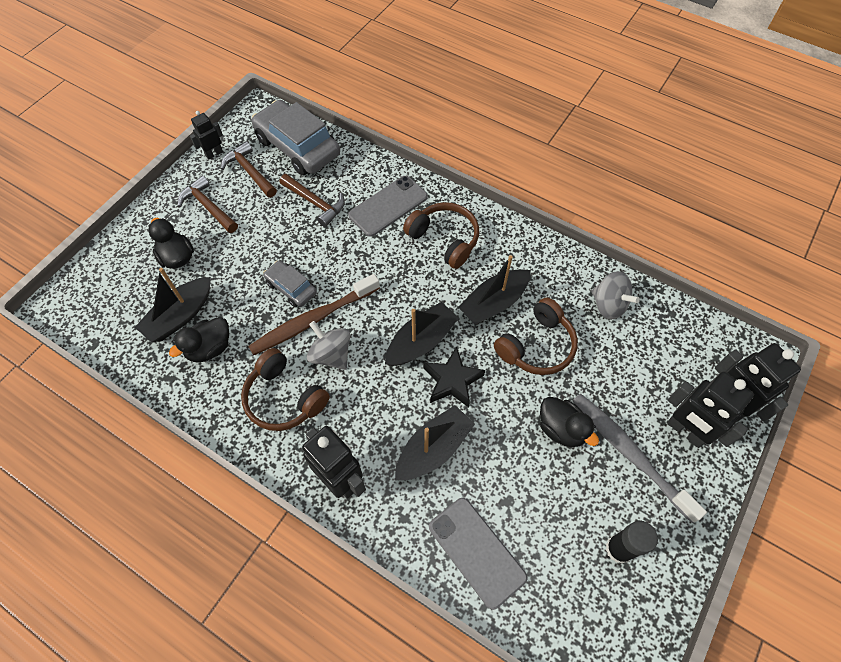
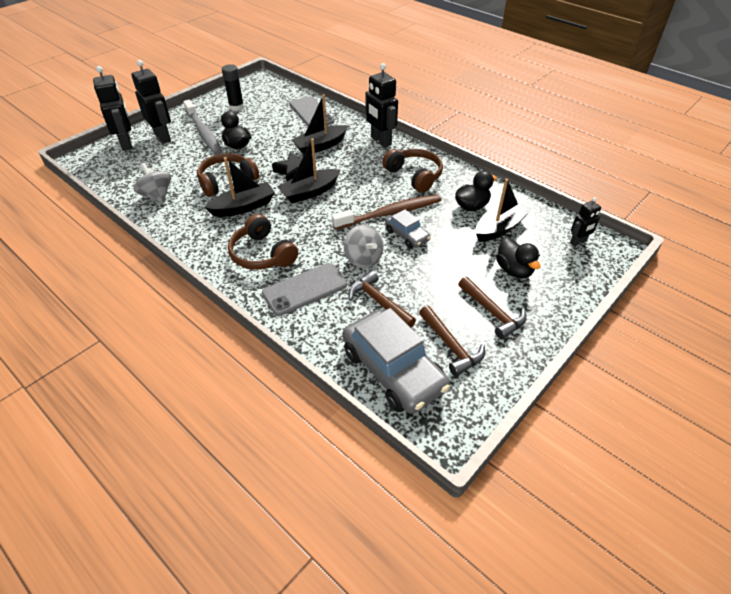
camera: 170 degrees left, 15 degrees down
black robot [190,111,223,159] -> black robot moved to [570,197,601,247]
grey spinning top [307,321,350,370] -> grey spinning top moved to [344,225,383,268]

